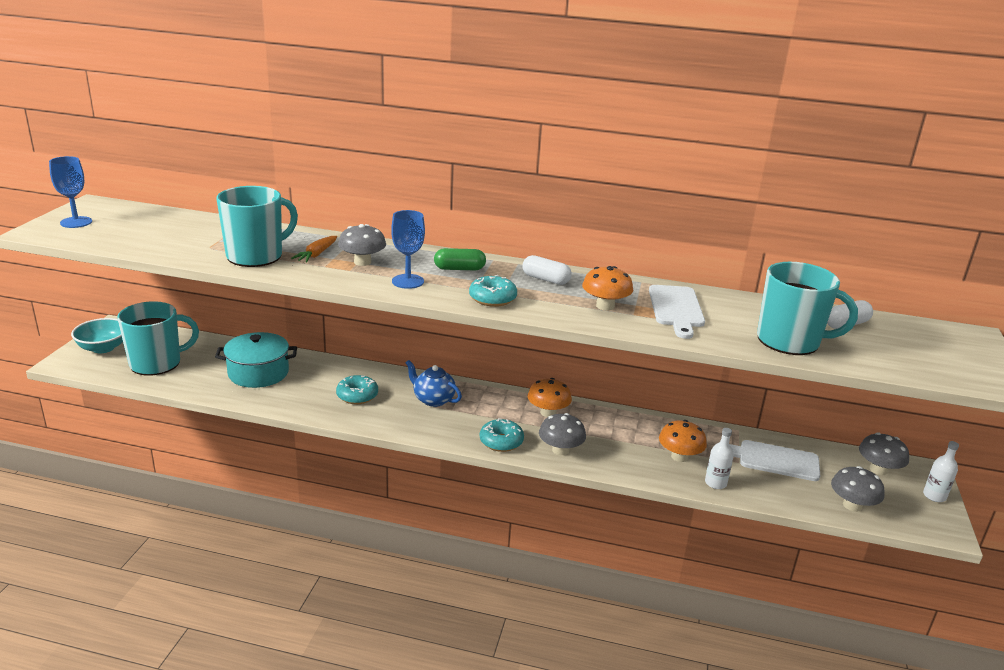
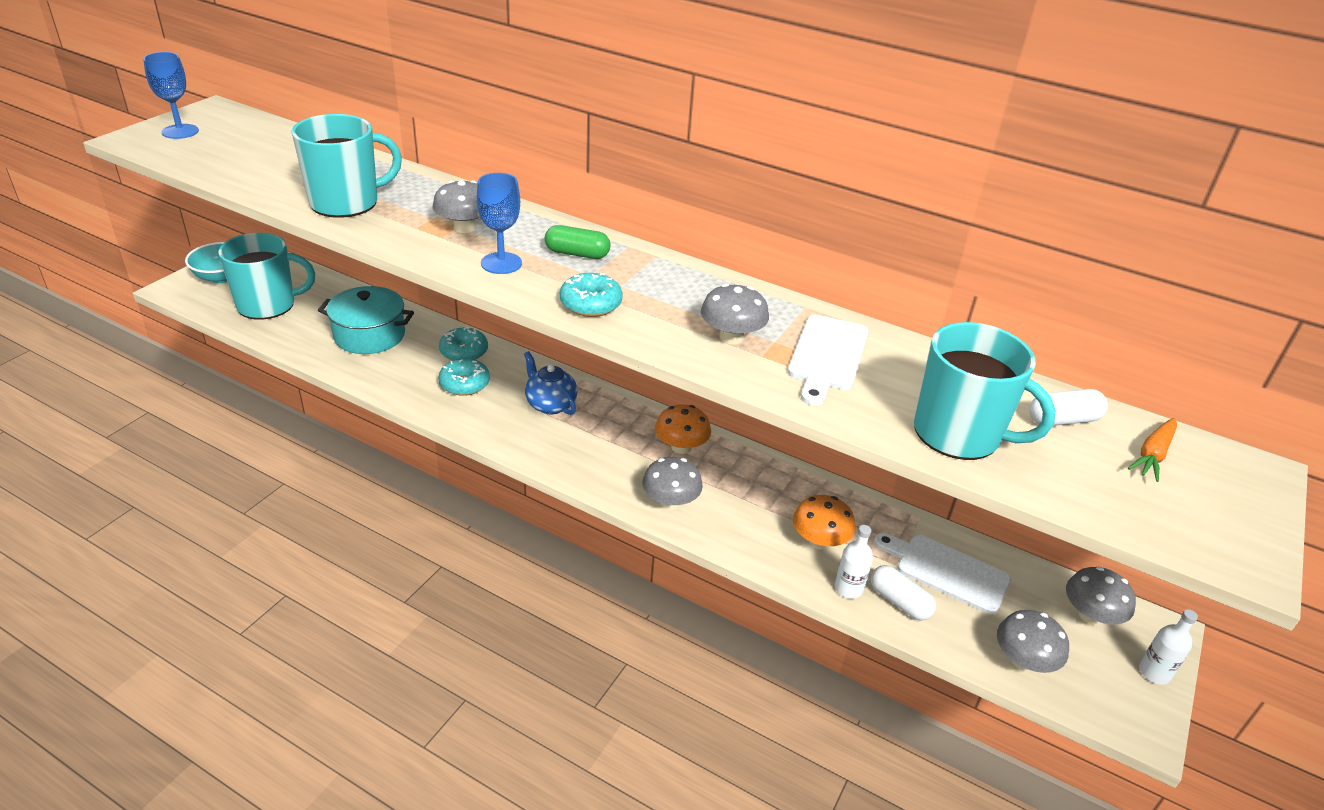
camera: 15 degrees right, 10 degrees up
orange carrot [291,236,337,262] -> orange carrot moved to [1128,418,1177,482]
turquoise donut [480,418,524,452] -> turquoise donut moved to [439,327,488,361]
white capsule [522,255,572,285] -> white capsule moved to [871,565,936,620]
orange mushroom [582,266,633,310] -> grey mushroom [701,284,769,344]

